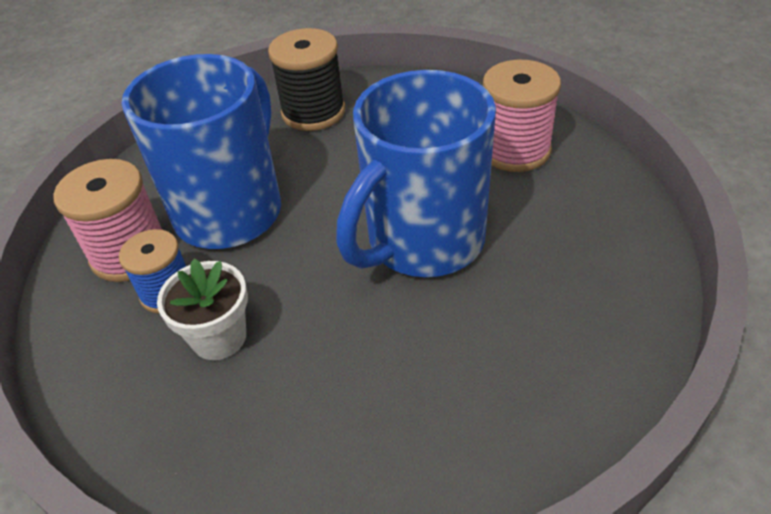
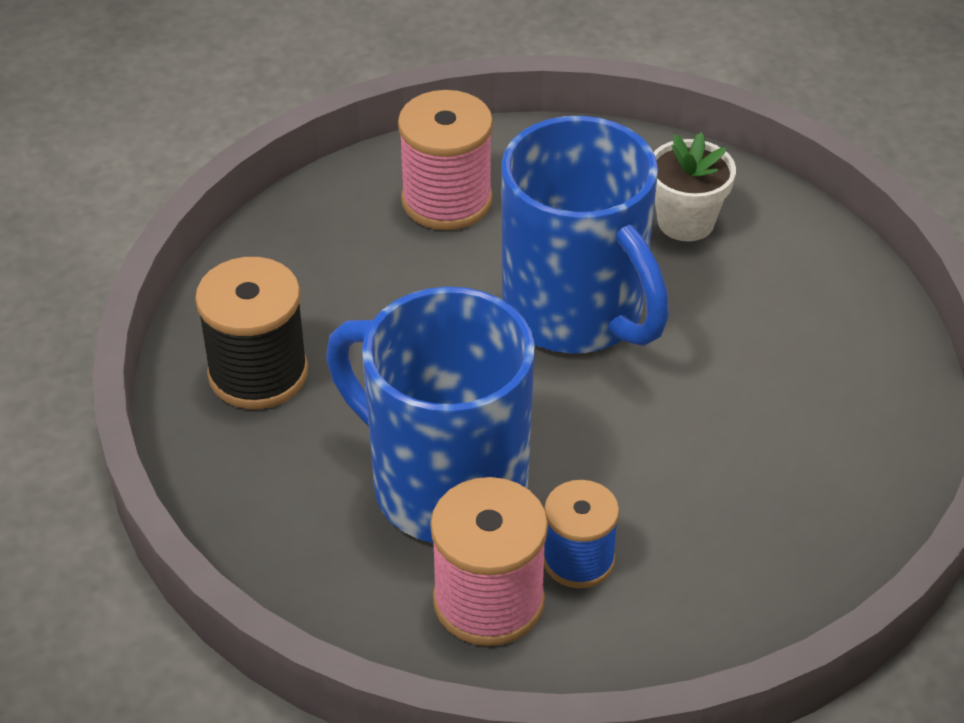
camera: 80 degrees left, 0 degrees up
white flower pot [157,258,248,360] -> white flower pot moved to [653,132,736,241]

